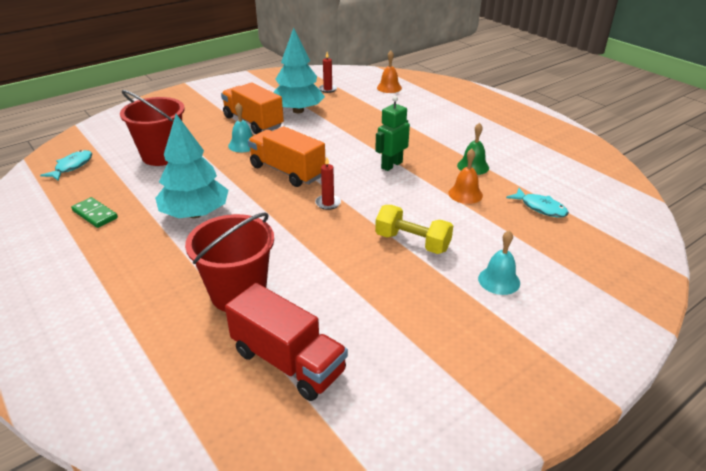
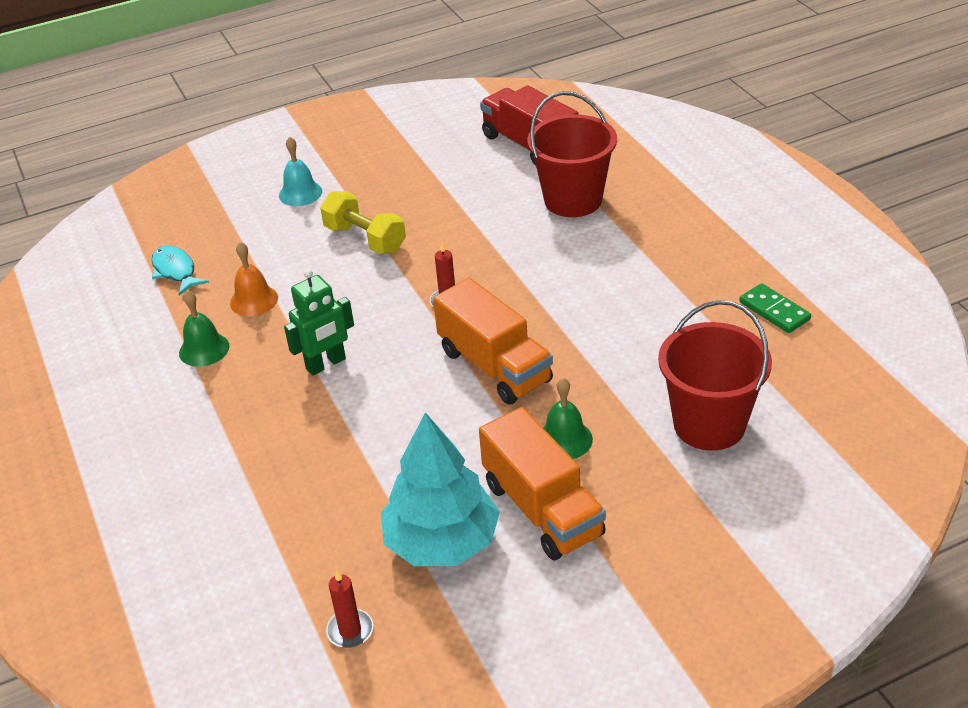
camera: 165 degrees left, 5 degrees up
turquoise fish [40,150,92,181] -> none
turquoise tree [155,114,229,218] -> none
turquoise bell [228,103,253,152] -> green bell [543,378,593,459]
orange bell [377,51,402,93] -> none

